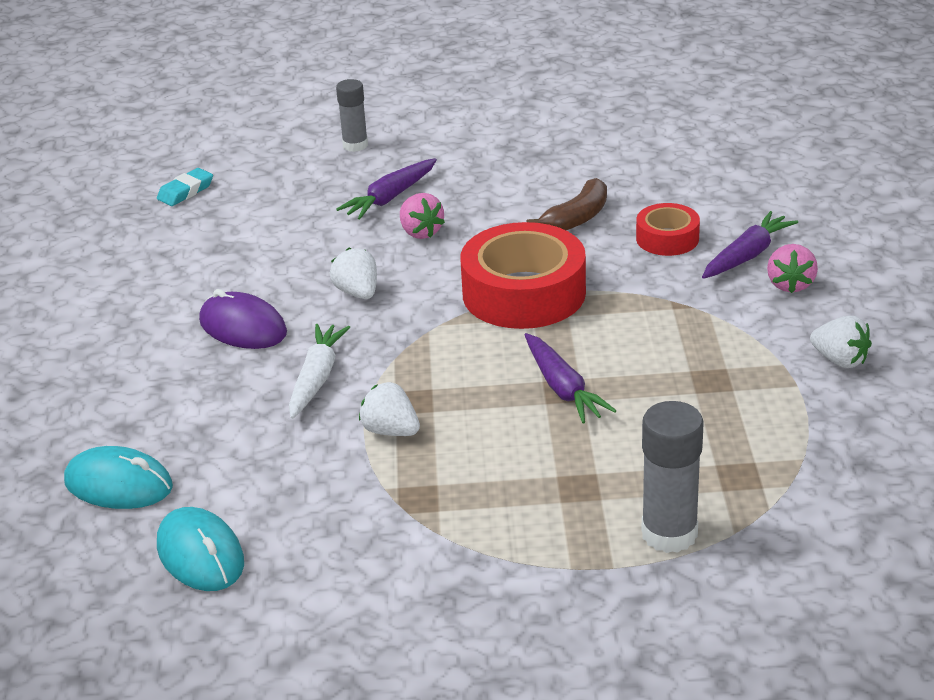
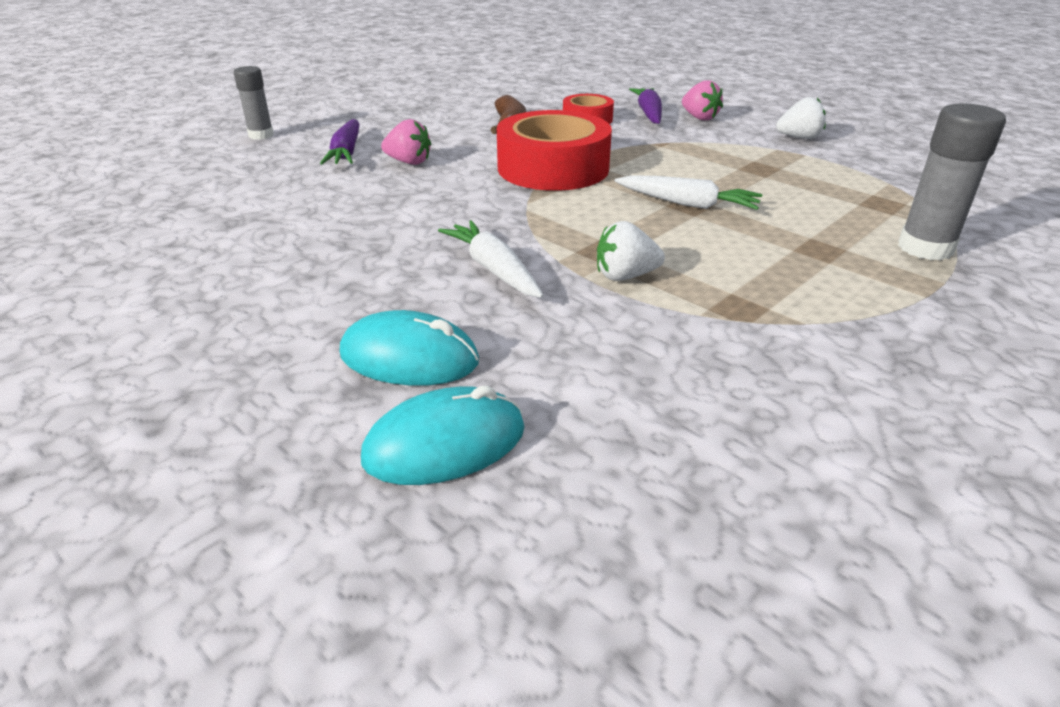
camera: 45 degrees left, 0 degrees up
turquoise eraser [157,168,213,206] -> none
turquoise mouse [157,507,244,591] -> turquoise mouse moved to [339,310,479,386]
purple mouse [199,289,287,349] -> none
white strawberry [330,248,377,299] -> none
purple carrot [525,333,616,423] -> white carrot [615,175,762,210]

